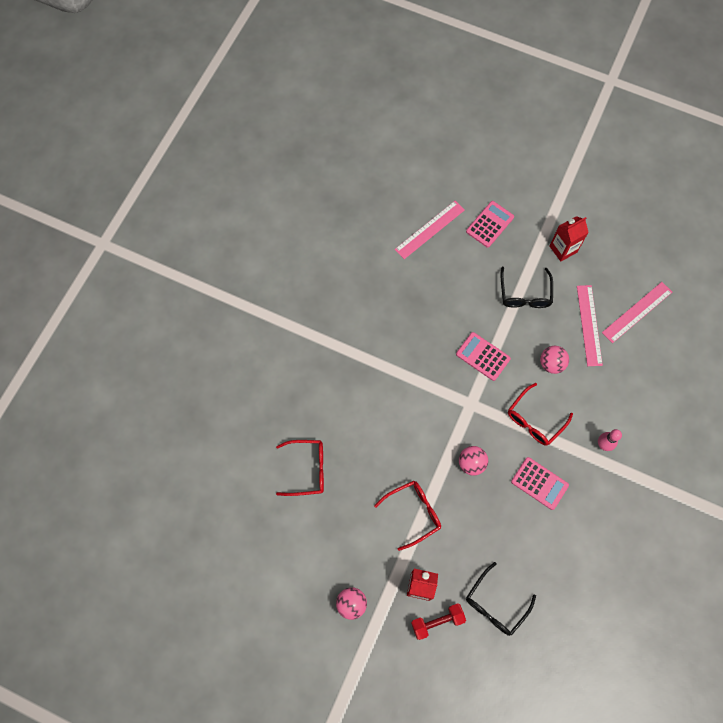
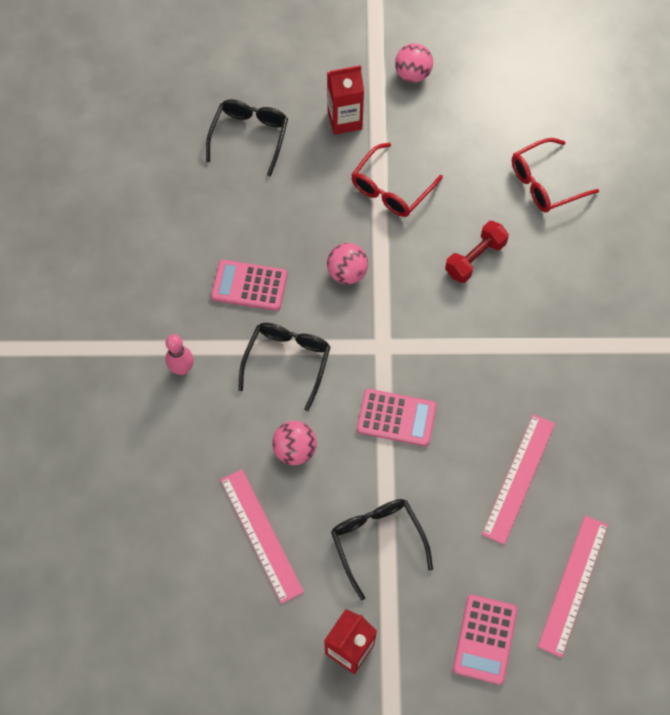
camera: 155 degrees right, 5 degrees down
red dumbbell [411,603,466,640] -> red dumbbell moved to [445,221,509,283]
red glasses [508,383,573,446] -> black glasses [238,323,330,411]
pink ruler [602,282,672,343] -> pink ruler moved to [482,414,555,545]

